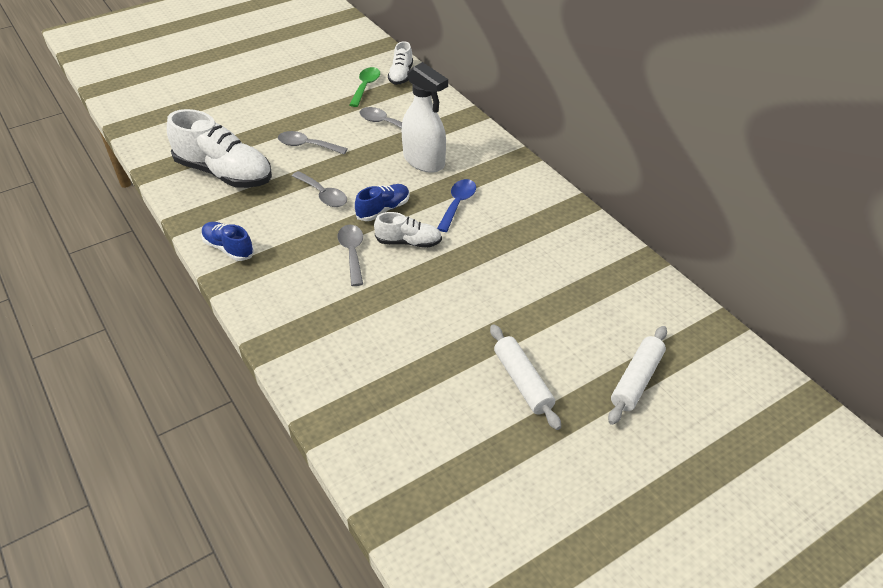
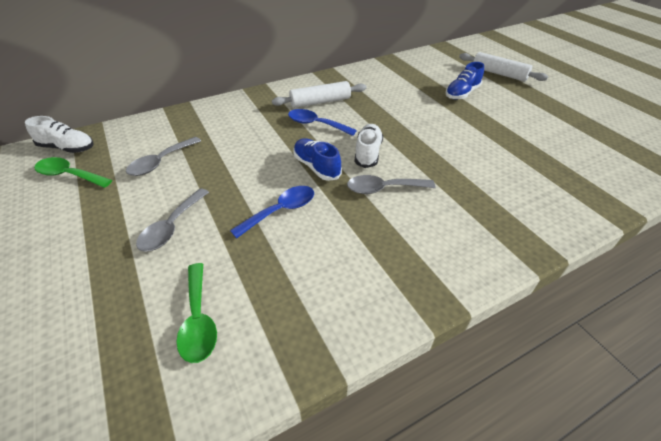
camera: 85 degrees left, 0 degrees up
white shoe [167,109,272,188] -> green spoon [177,263,217,363]
blue shoe [201,222,254,261] -> blue shoe moved to [446,62,484,100]
grey spoon [292,171,347,207] -> blue spoon [230,186,314,238]
white spray bottle [402,62,448,173] -> none
white rolling pin [490,324,561,430] -> white rolling pin moved to [272,81,367,108]

